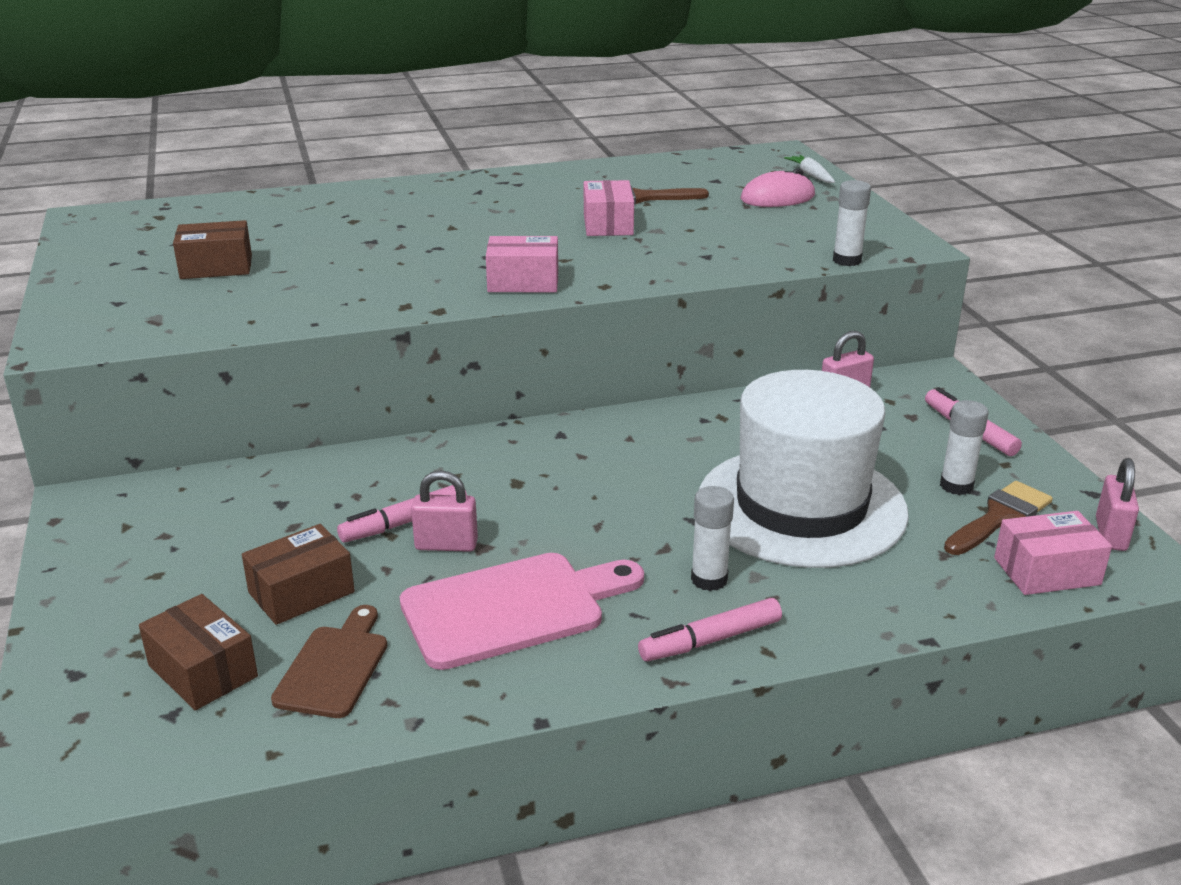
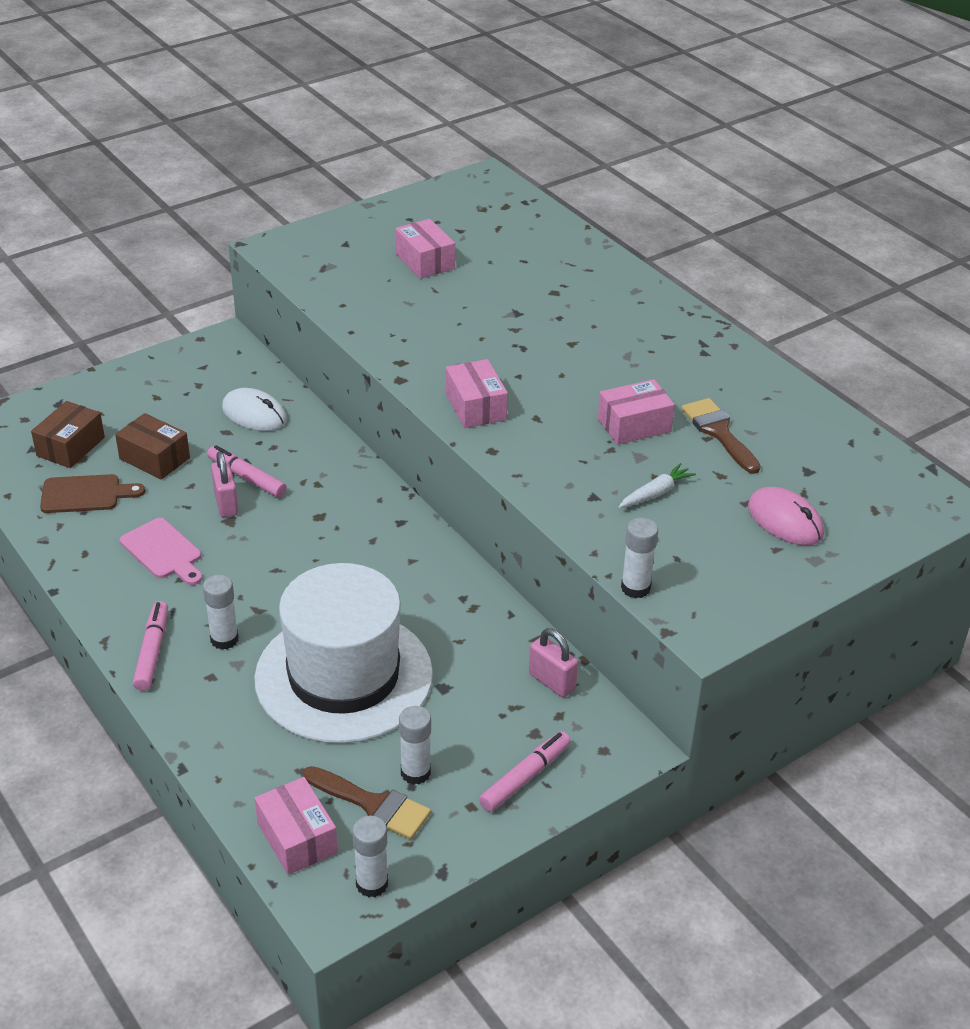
camera: 70 degrees right, 10 degrees up
brown box [173,220,252,279] -> pink box [395,219,455,279]
pink cutting board [400,553,644,670] -> pink cutting board [120,518,202,585], size x0.62
pink marker [638,598,782,661] -> pink marker turned 45 degrees clockwise [133,601,168,691]
white carrot [784,155,835,183] -> white carrot moved to [619,463,696,508]
pink padlock [1096,458,1139,551] -> white glue stick [352,816,388,898]
none -> white mouse [222,388,287,431]

